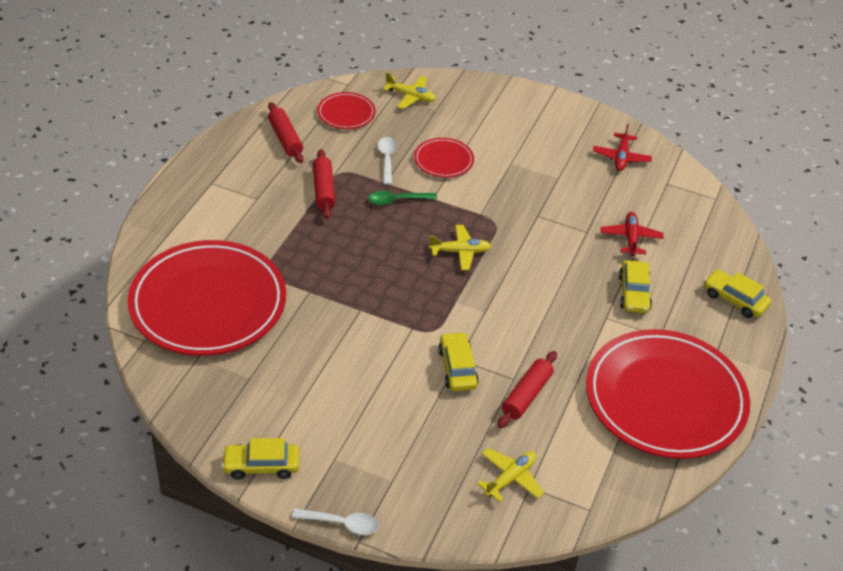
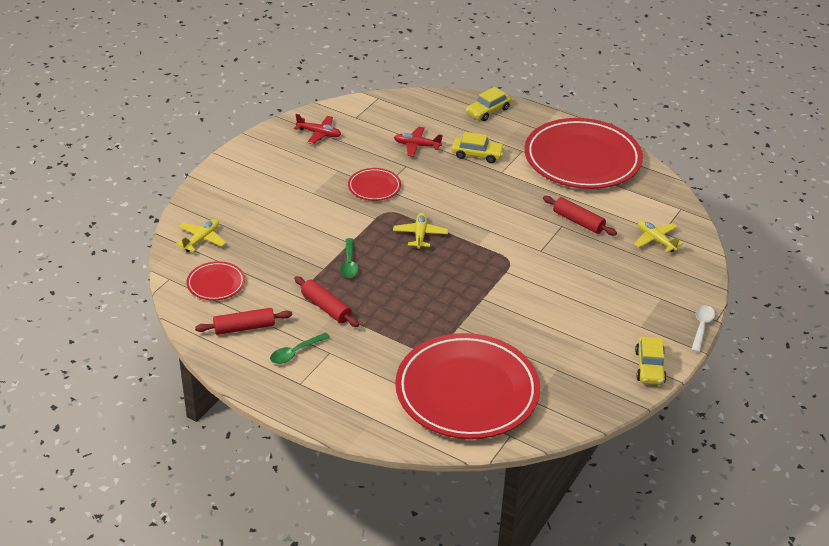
camera: 80 degrees left, 5 degrees down
red rolling pin [313,149,335,219] -> red rolling pin turned 45 degrees clockwise [294,276,359,327]
white spoon [378,137,397,185] -> none
red plate [414,138,474,178] -> red plate moved to [348,168,401,201]
yellow car [438,332,479,391] -> none
none -> green spoon [270,332,330,364]

